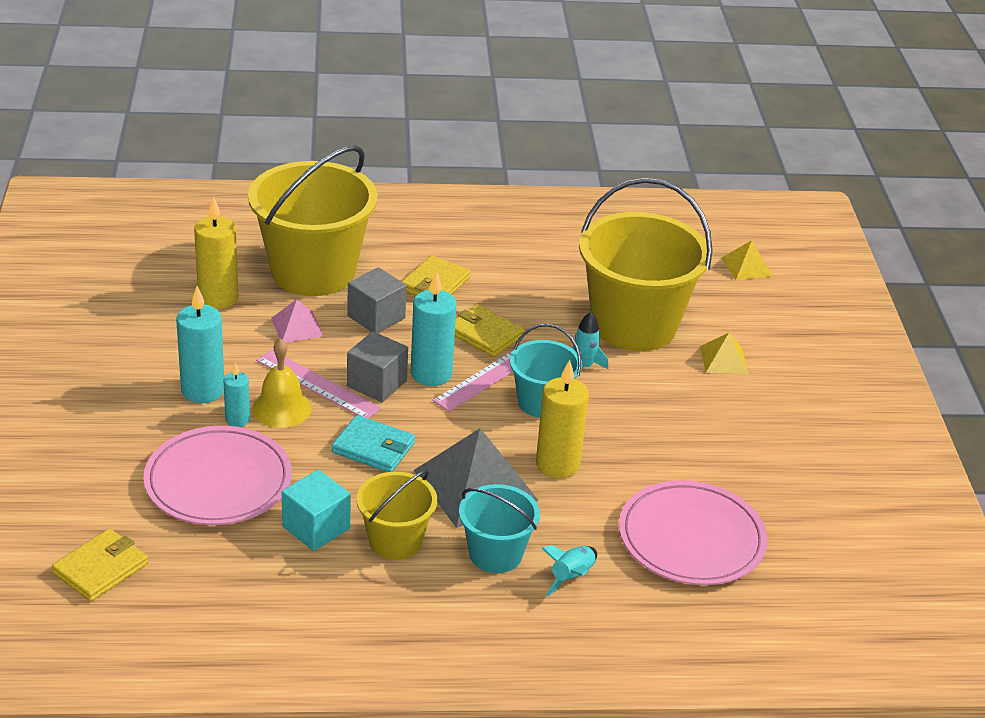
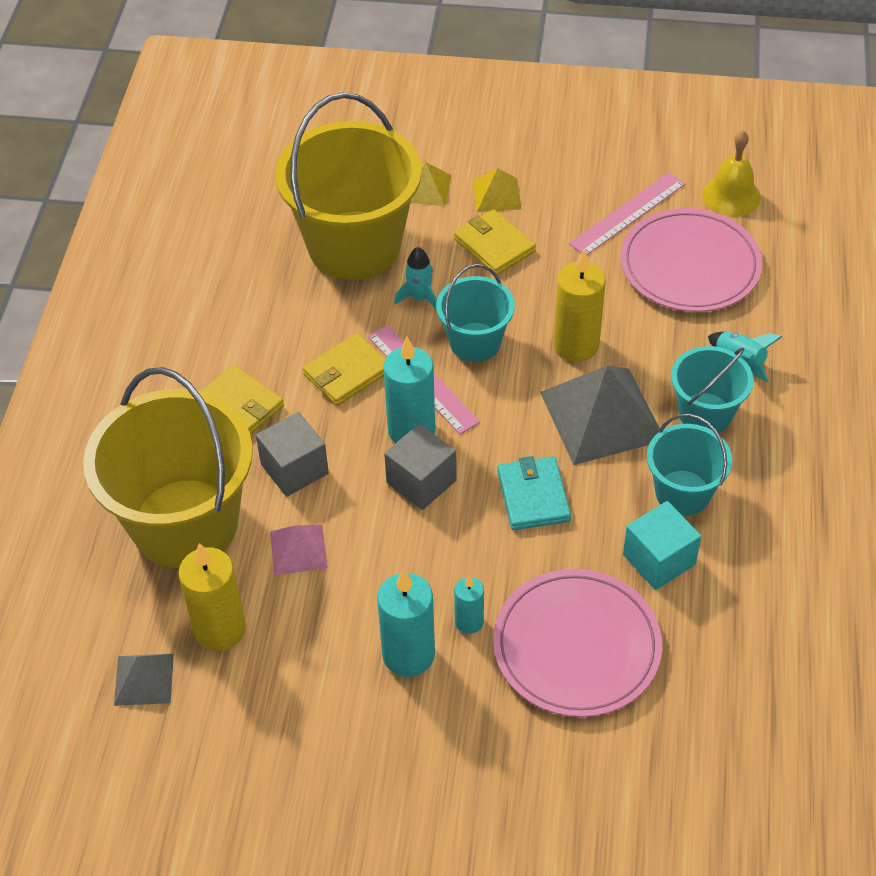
camera: 75 degrees left, 15 degrees up
yellow wallet [52,528,148,602] -> yellow wallet moved to [454,209,536,275]
yellow bell [252,338,311,428] -> yellow bell moved to [702,131,761,217]
pink ruler [256,350,381,419] -> pink ruler moved to [569,172,686,255]
turquoise wallet [331,415,415,472] -> turquoise wallet turned 45 degrees counterclockwise [498,456,571,530]
yellow bucket [356,470,437,560] -> turquoise bucket [647,414,732,516]
yellow pyramid [722,240,772,280] -> yellow pyramid moved to [473,168,521,212]
none -> grey pyramid [114,654,174,706]

